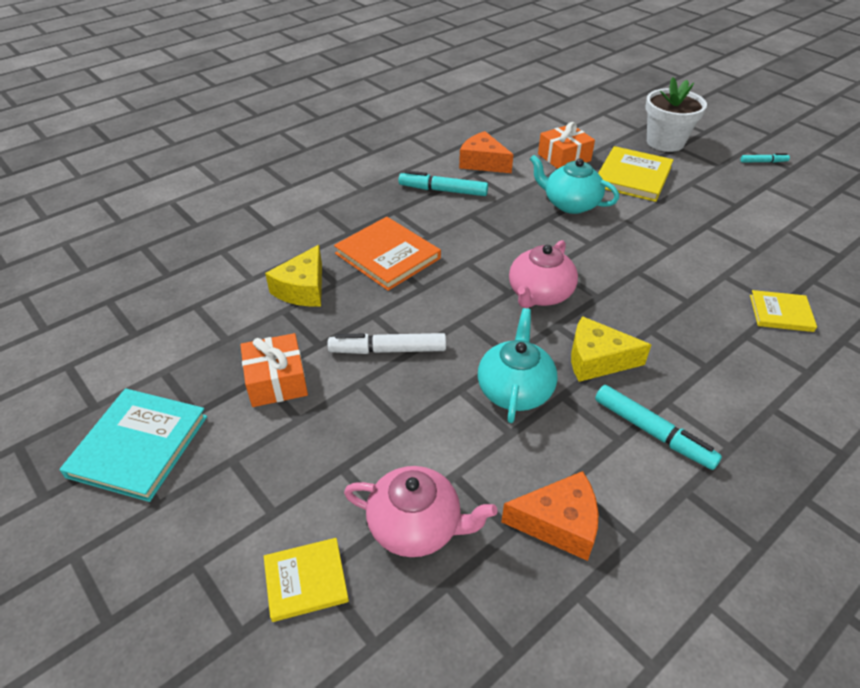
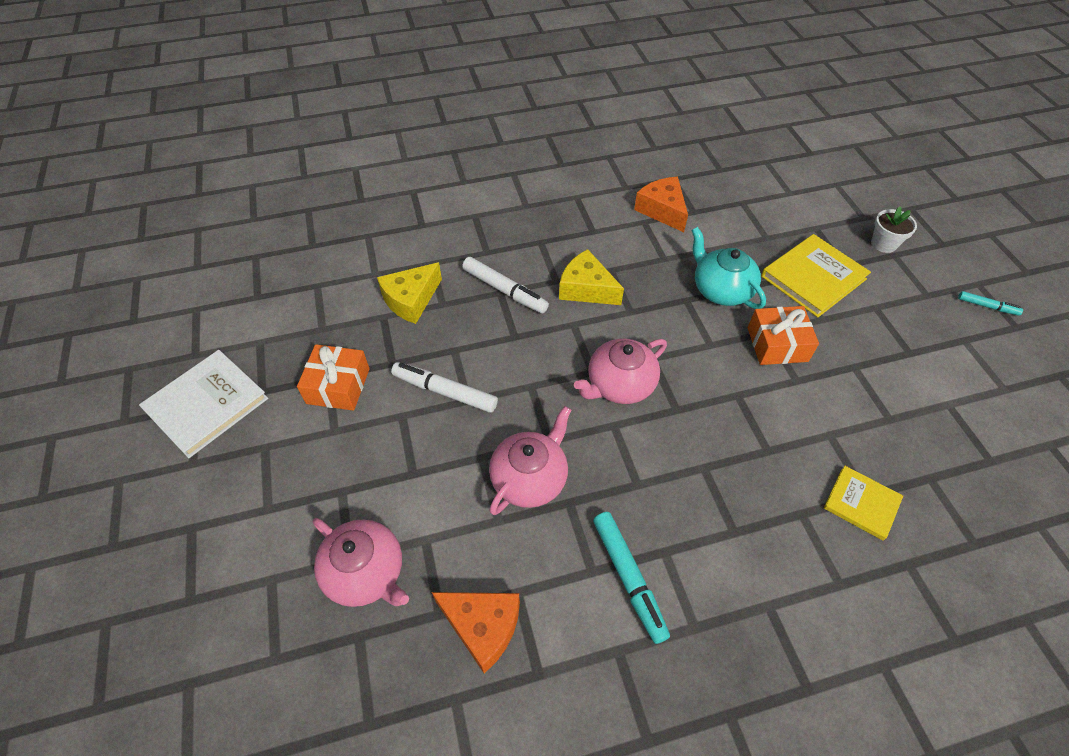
camera: 25 degrees right, 10 degrees up
turquoise book [59,388,207,502] -> white book [139,350,268,458]
yellow book [264,538,349,622] -> none
orange book [334,217,441,291] -> white marker [462,257,549,314]
turquoise marker [398,170,488,196] -> none
turquoise teapot [478,308,558,423] -> pink teapot [489,406,571,515]
orange gift [538,122,595,169] -> orange gift moved to [748,306,819,365]
yellow cheese [571,316,651,382] -> yellow cheese moved to [559,249,624,305]
white flower pot [645,77,707,152] -> white flower pot [871,206,917,253], size x0.57

